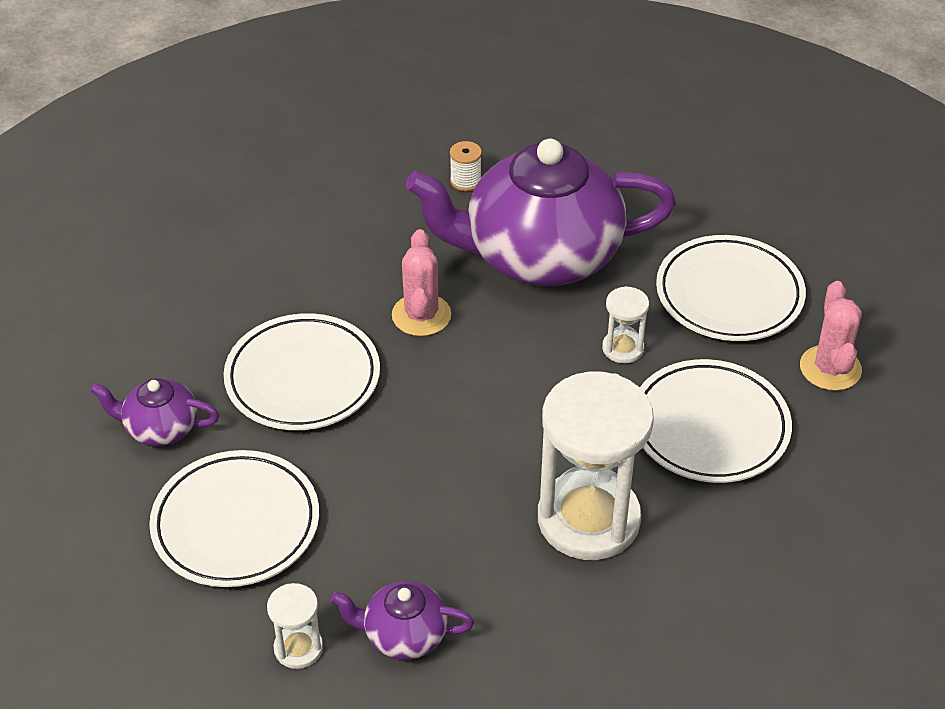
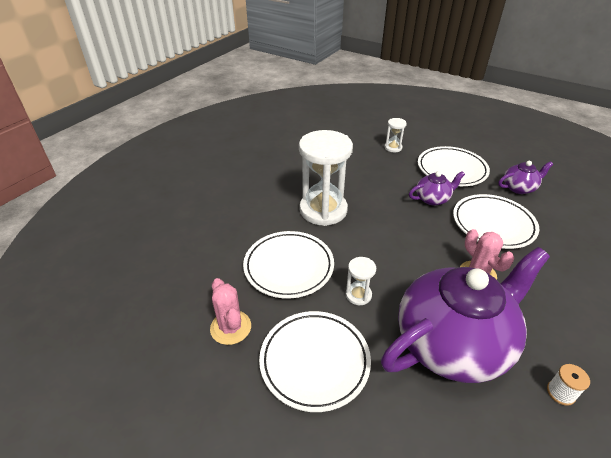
camera: 155 degrees right, 5 degrees down
purple teapot [331,581,474,660] -> purple teapot moved to [409,171,465,206]

